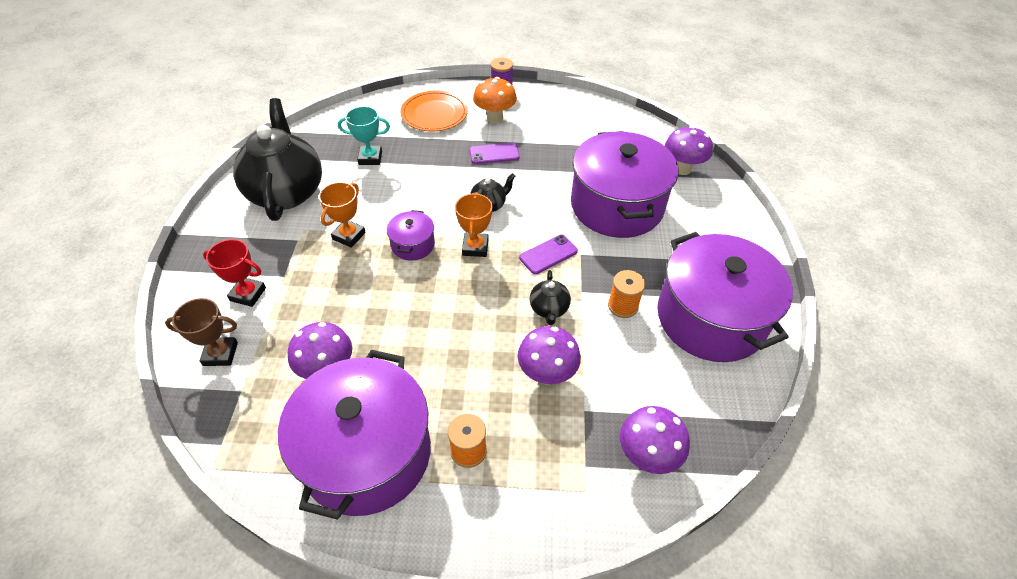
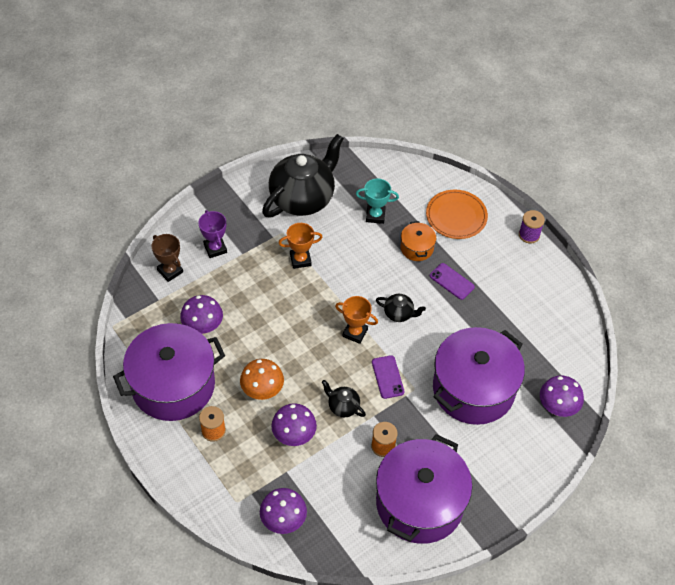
camera: 50 degrees right, 5 degrees up
red trophy [203,239,266,307] -> purple trophy [199,210,227,258]
turquoise trophy [338,106,390,165] -> turquoise trophy turned 45 degrees counterclockwise [356,178,399,224]
purple pot [387,210,435,261] -> none
orange trophy [455,192,492,257] -> orange trophy turned 60 degrees clockwise [335,296,378,344]
orange mushroom [473,77,517,124] -> orange mushroom moved to [240,359,284,400]
purple phone [519,235,578,274] -> purple phone turned 60 degrees clockwise [372,355,404,399]
black teapot [530,270,571,325] -> black teapot turned 75 degrees clockwise [322,380,366,417]
none -> orange pot [400,221,437,261]

